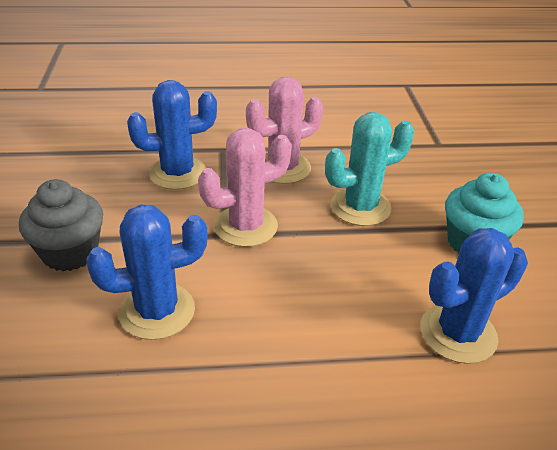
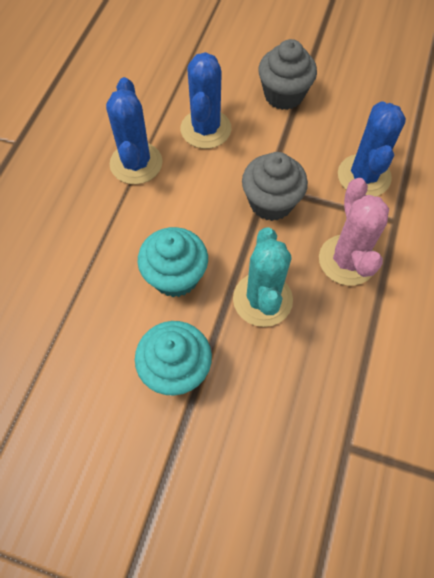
camera: 115 degrees right, 25 degrees up
pink cactus [198,128,292,247] -> grey cupcake [242,152,308,221]
blue cactus [421,228,528,364] -> blue cactus moved to [106,77,163,184]
none -> turquoise cupcake [138,227,208,297]

